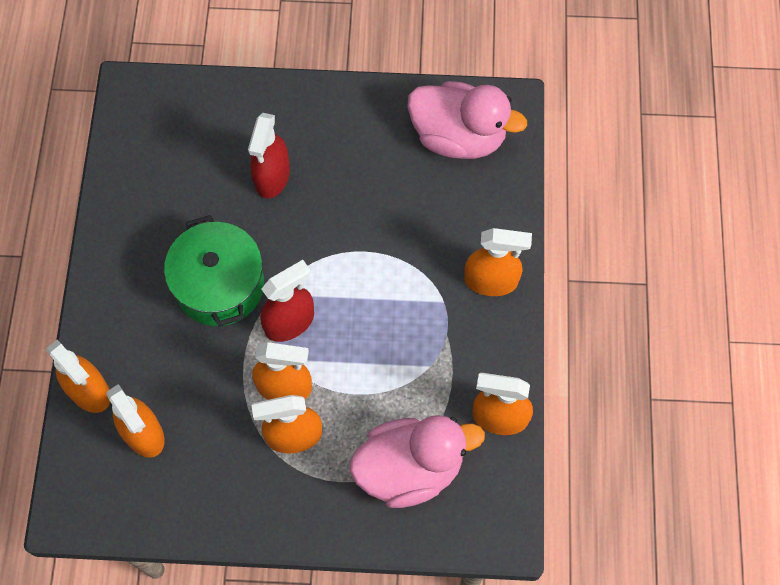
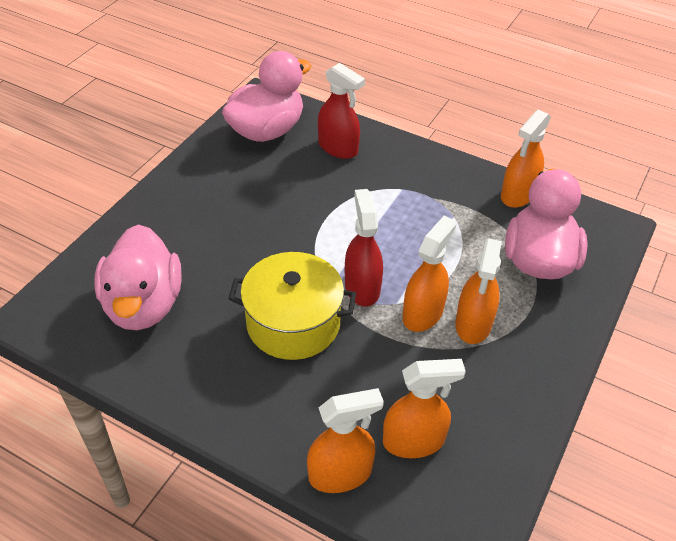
camera: 65 degrees left, 20 degrees down
green pot [164,215,264,327] -> yellow pot [228,252,356,360]
red spray bottle [248,113,290,198] -> red spray bottle moved to [318,63,365,159]
orange spray bottle [464,228,532,296] -> none
none -> pink duck [94,224,182,330]

